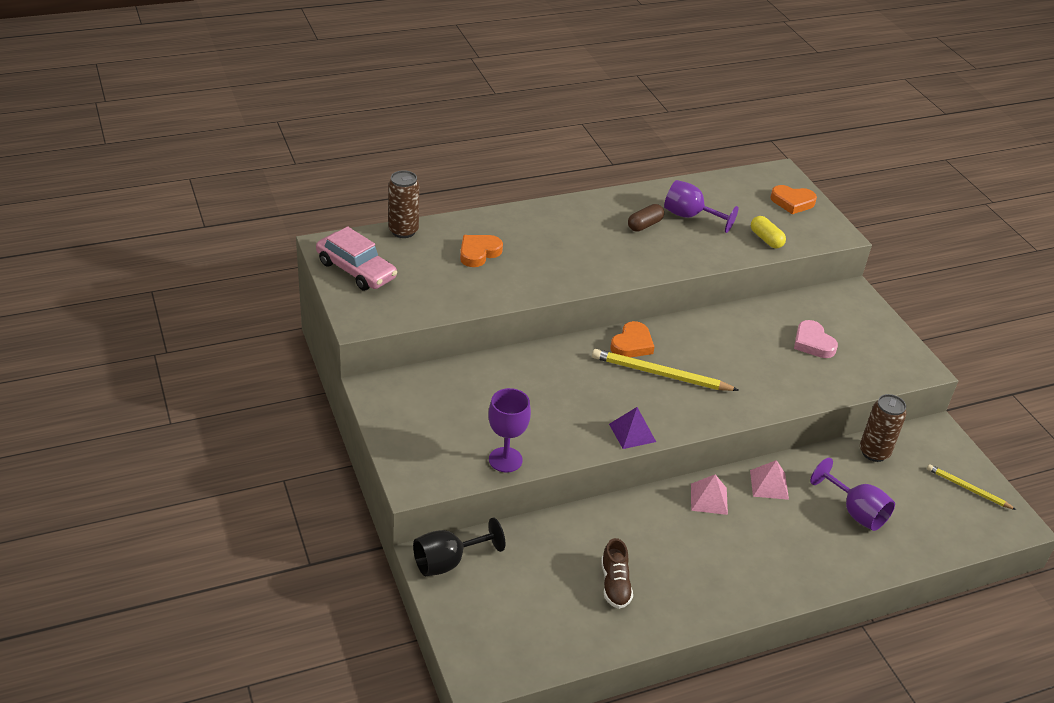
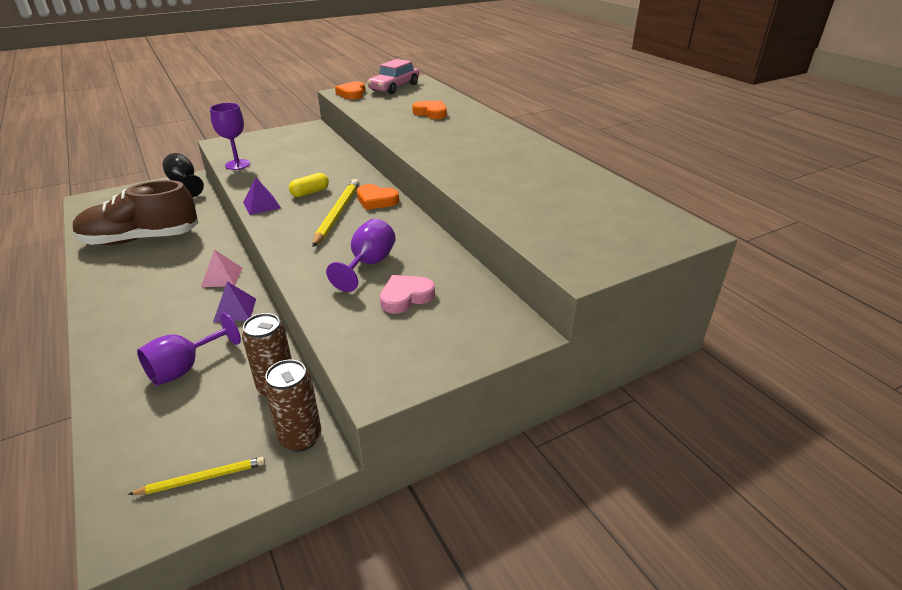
camera: 85 degrees right, 5 degrees down
brown can [388,170,419,238] -> brown can moved to [264,360,321,452]
brown shoe [601,538,633,609] -> brown shoe [73,180,199,245], size x2.17
brown capsule [628,204,664,232] -> none
purple goblet [664,180,739,233] -> purple goblet moved to [326,219,396,292]
pink pyramid [750,460,789,500] -> purple pyramid [213,281,256,322]
yellow capsule [751,216,786,249] -> yellow capsule moved to [289,173,329,197]
orange heart [770,185,817,214] -> orange heart moved to [335,81,365,100]
yellow pencil [927,464,1016,510] -> yellow pencil turned 45 degrees clockwise [128,457,265,495]

